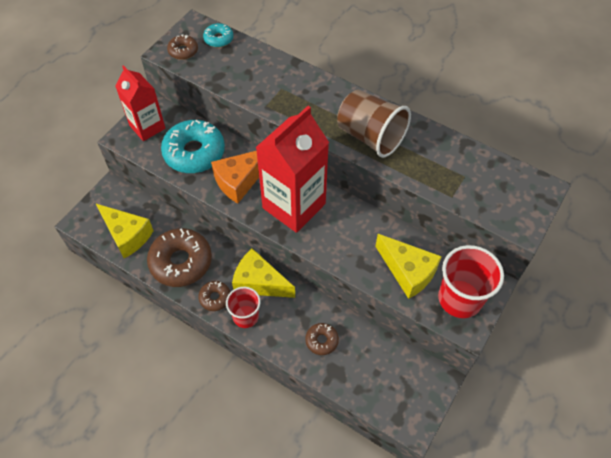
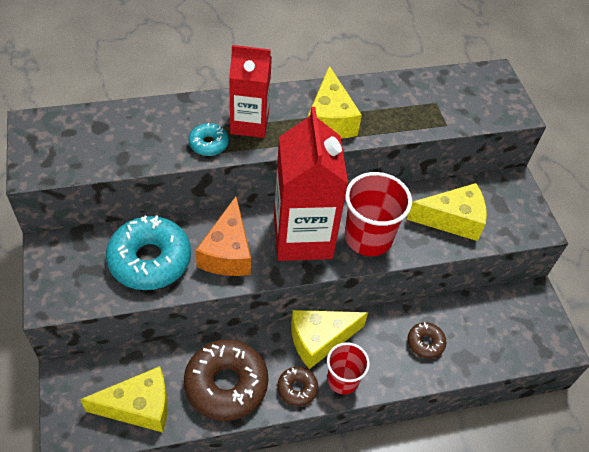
camera: 50 degrees left, 5 degrees down
red carton [115,65,166,141] -> red carton moved to [229,45,272,138]
brown donut [167,34,198,60] -> none
turquoise donut [203,23,233,47] -> turquoise donut moved to [188,123,229,156]
brown cup [337,89,411,158] -> yellow cheese [308,66,362,139]
red cup [438,245,504,318] -> red cup moved to [345,172,412,256]

